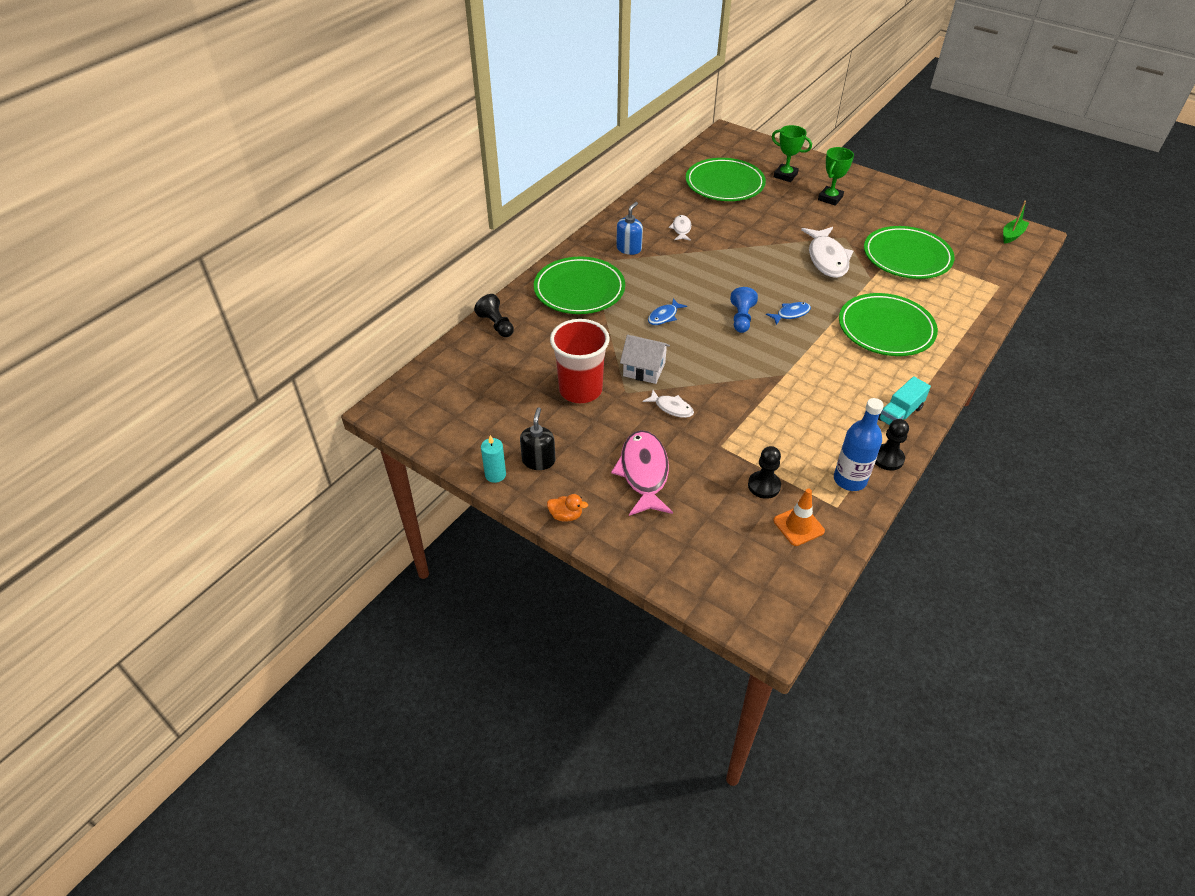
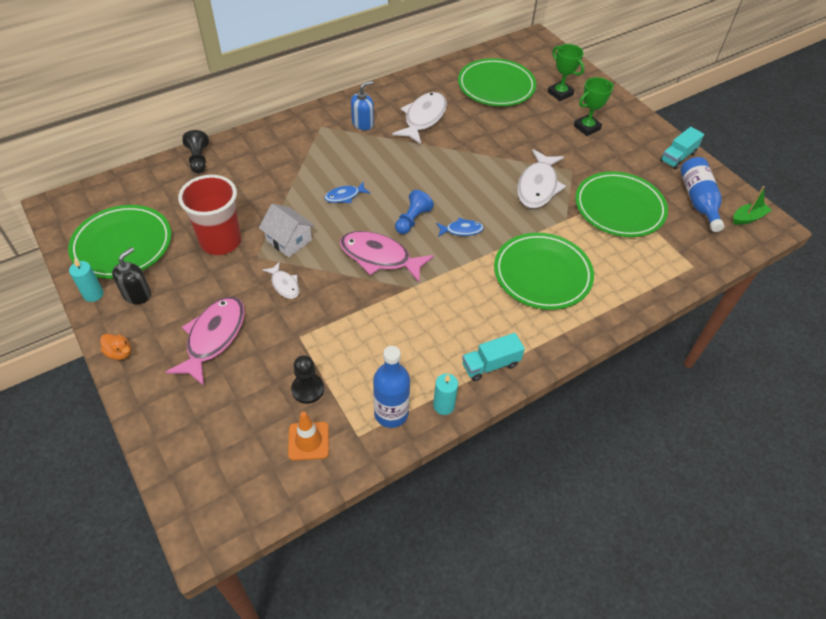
camera: 20 degrees right, 5 degrees up
green plate [534,257,625,314] -> green plate moved to [68,205,172,279]
white fish [669,215,691,241] -> white fish [392,92,447,144], size x1.93
black pawn [875,419,909,471] -> turquoise candle [433,373,458,415]
none -> pink fish [340,231,434,282]
none -> turquoise truck [660,127,704,169]
none -> blue bottle [680,157,724,232]

